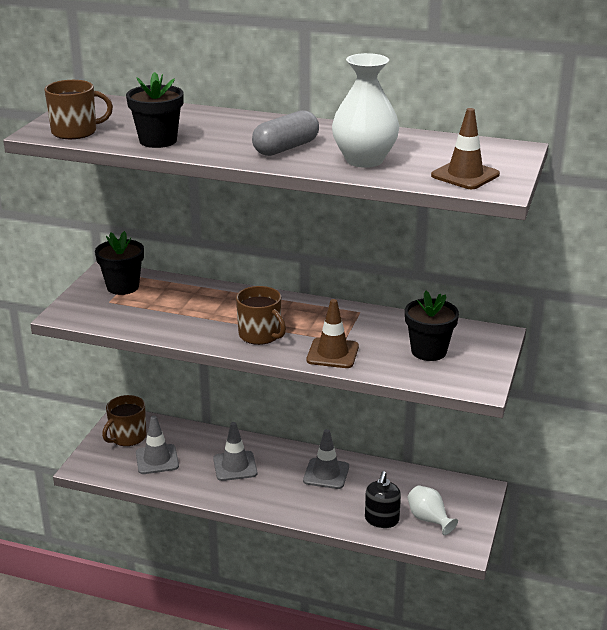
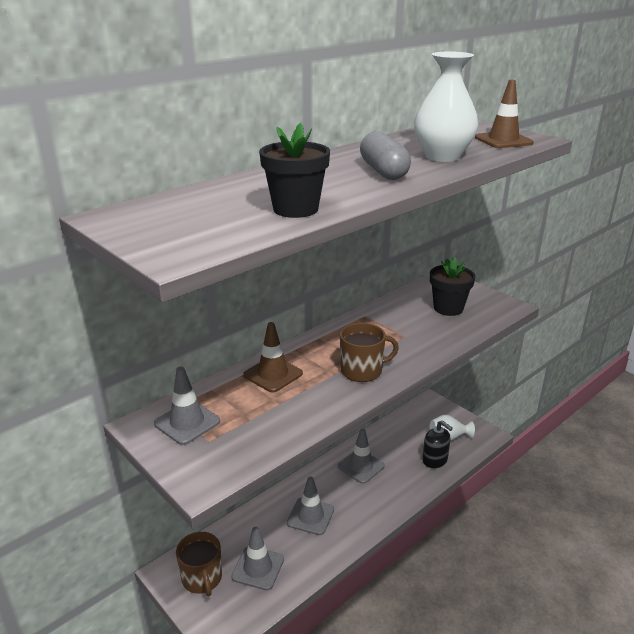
camera: 60 degrees left, 0 degrees up
brown mug [44,80,113,139] -> none
black flower pot [95,231,144,295] -> grey traffic cone [154,367,220,445]
brown traffic cone [307,299,359,368] -> brown traffic cone moved to [243,322,303,392]

